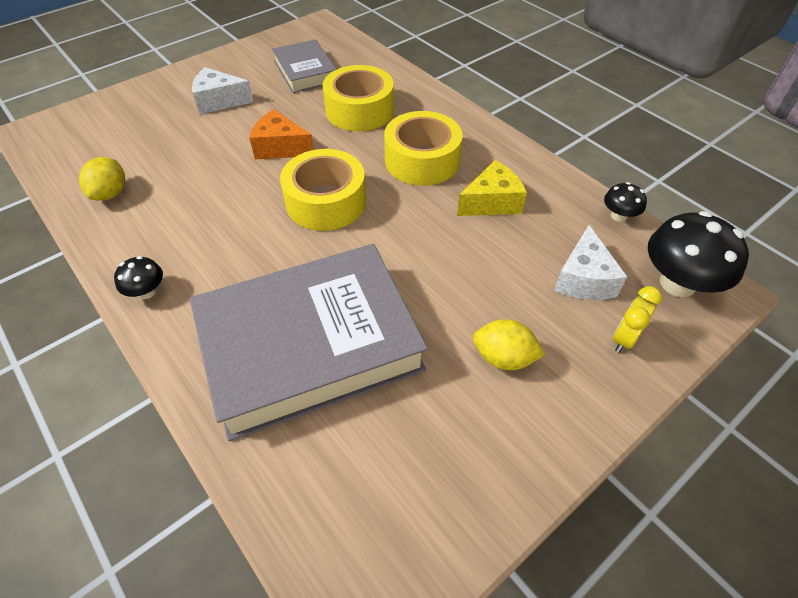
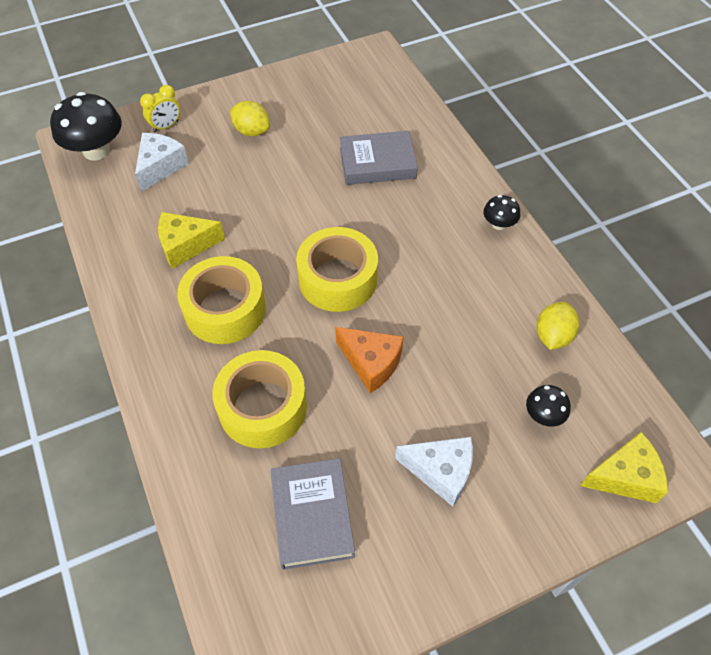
camera: 165 degrees left, 5 degrees up
grey book [190,244,428,441] -> grey book [340,131,418,185], size x0.52
black mushroom [604,182,647,222] -> black mushroom moved to [526,385,571,427]
none -> yellow cheese [580,432,668,503]

